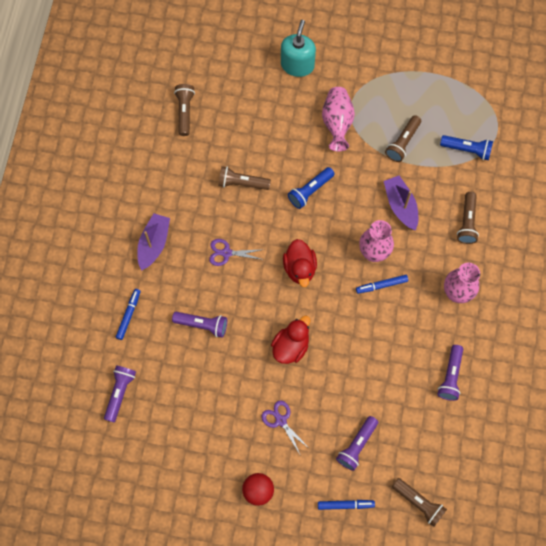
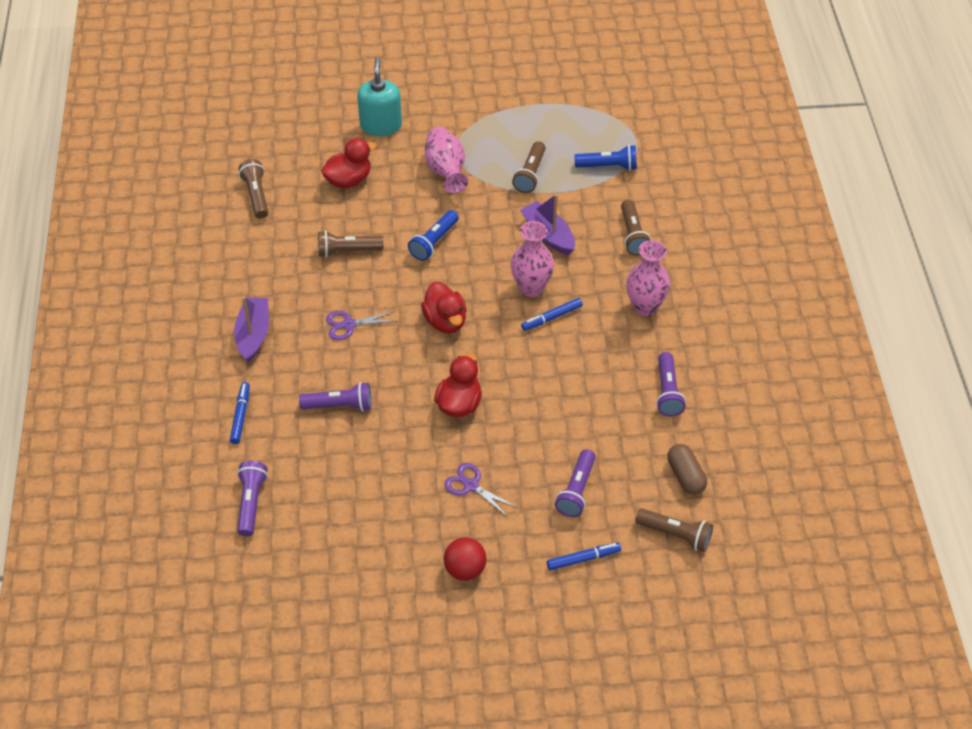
camera: 15 degrees left, 20 degrees down
none -> red duck [321,138,377,189]
none -> brown capsule [667,444,707,495]

